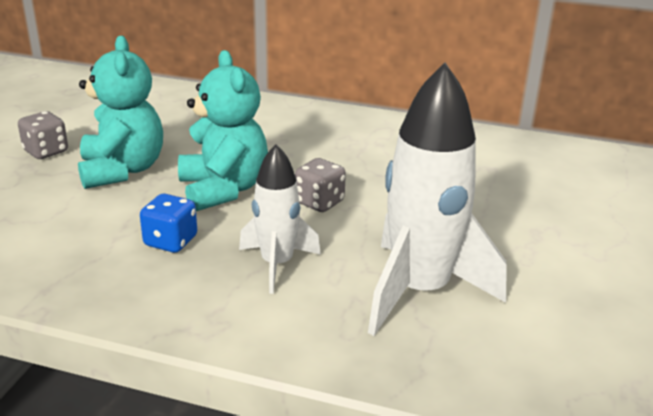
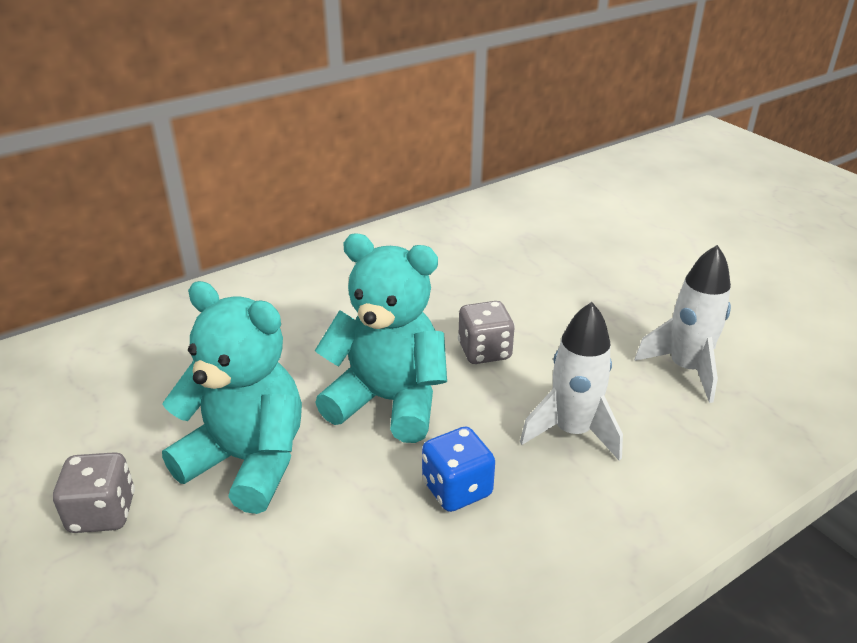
camera: 50 degrees left, 5 degrees up
white rocket [368,63,507,336] -> white rocket [634,245,731,403], size x0.58

